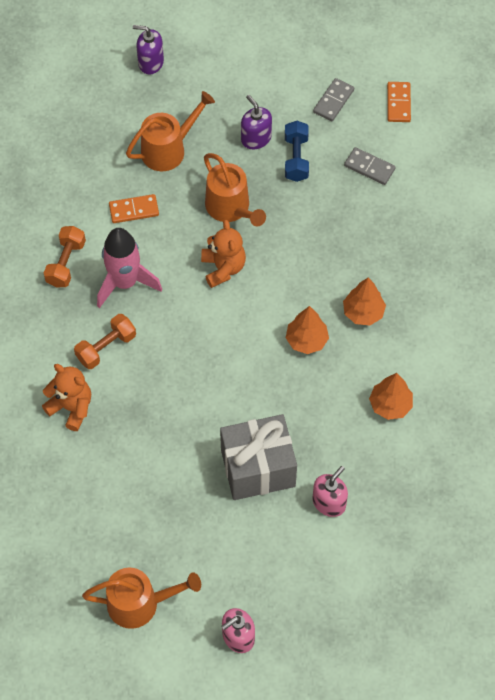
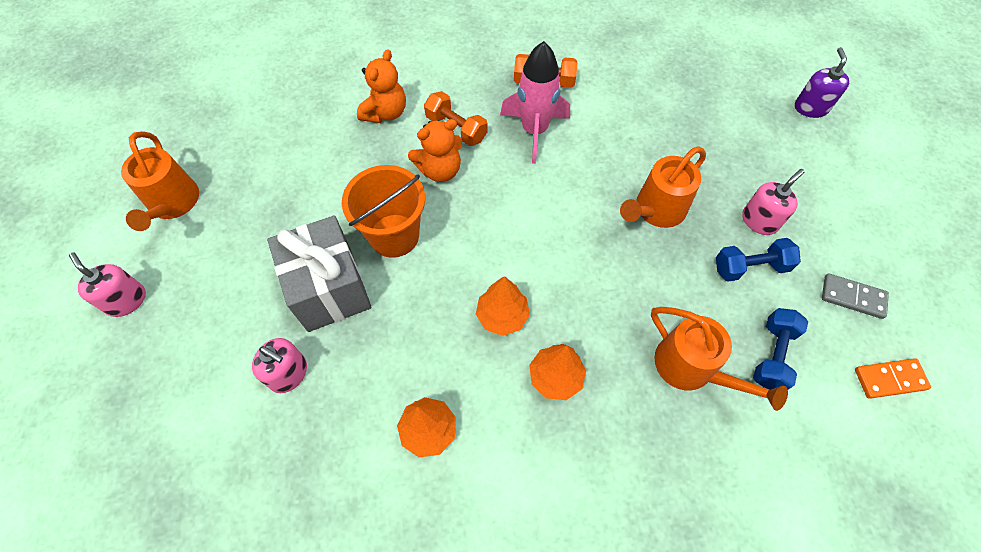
camera: 80 degrees right, 0 degrees up
orange domino [109,194,159,223] -> none
orange watering can [126,91,215,171] -> orange watering can moved to [651,307,788,411]
orange teddy bear [201,220,246,288] -> orange teddy bear moved to [408,119,462,182]
purple soap dispenser [241,95,272,149] -> pink soap dispenser [742,169,804,235]
grey domino [344,147,396,185] -> blue dumbbell [753,308,808,390]
none -> orange bucket [342,165,425,258]

